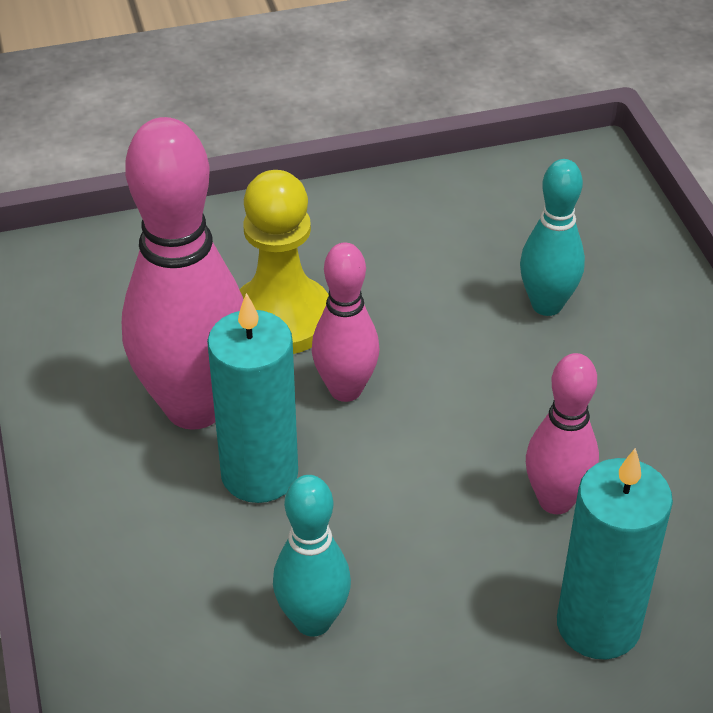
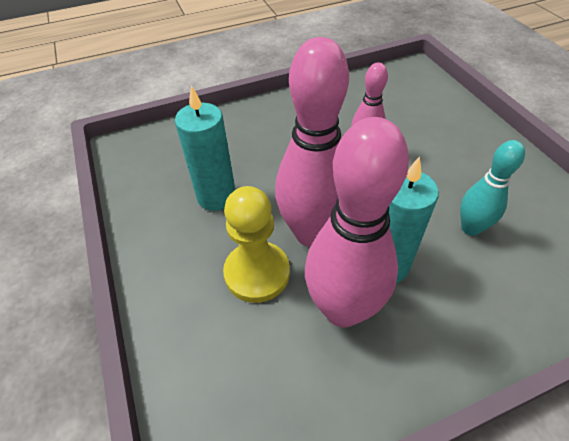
camera: 95 degrees left, 5 degrees up
pink bowling pin [312,242,379,402] -> pink bowling pin [275,37,349,247], size x1.81
turquoise bowling pin [520,159,585,316] -> none
turquoise candle [557,448,673,660] -> turquoise candle moved to [175,86,235,211]

